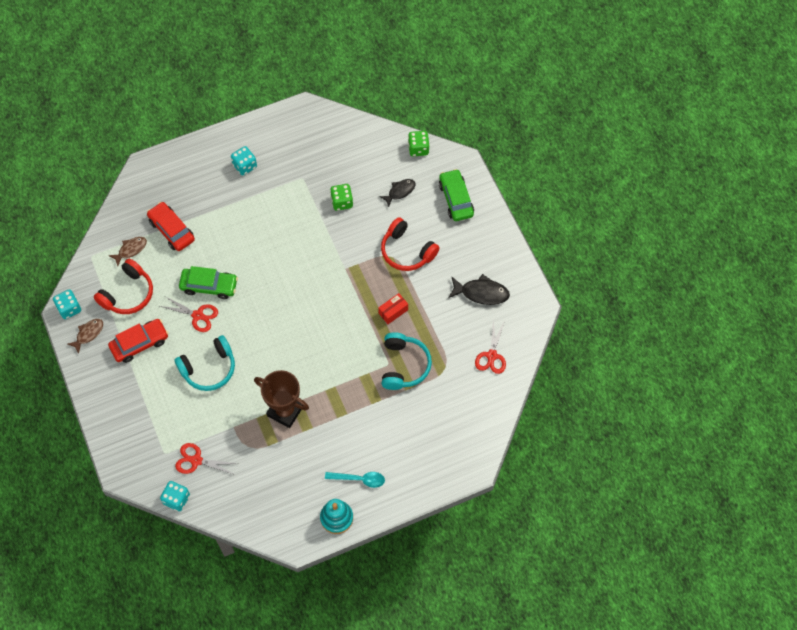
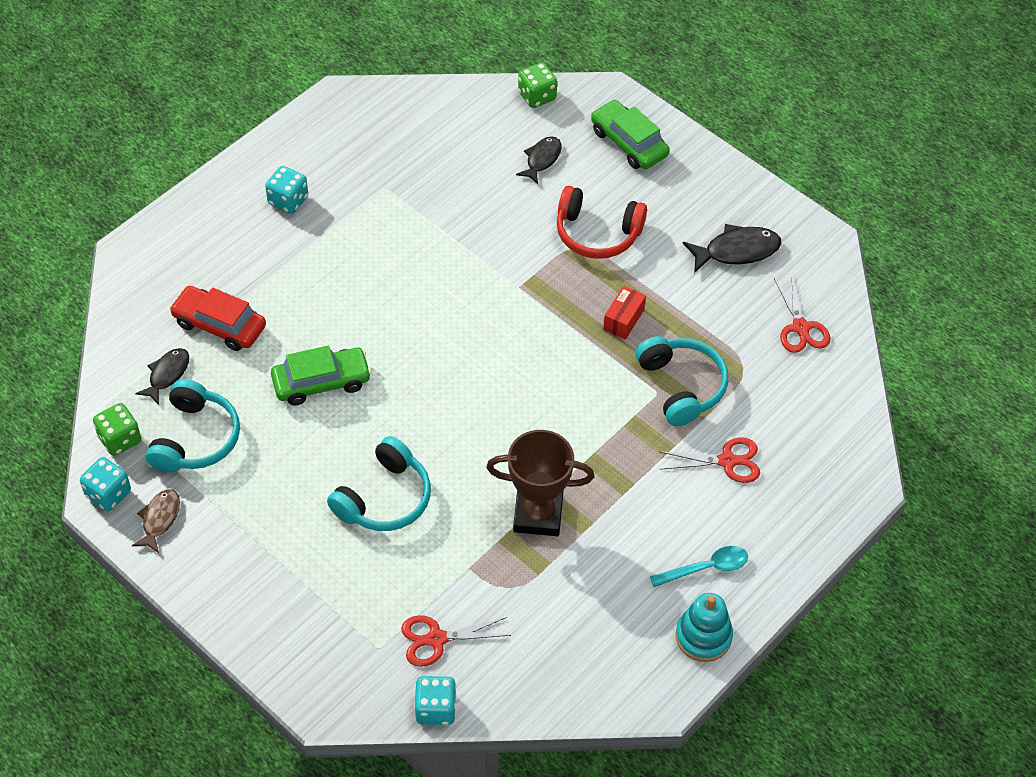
camera: 25 degrees left, 10 degrees down
red headphones [94,259,153,314] -> turquoise headphones [146,379,240,473]
red car [108,319,168,363] -> none
brown fish [109,237,147,267] -> black fish [135,348,189,405]
red scissors [160,297,218,332] -> red scissors moved to [658,437,760,483]
green dice [330,184,353,211] -> green dice moved to [93,403,141,456]

